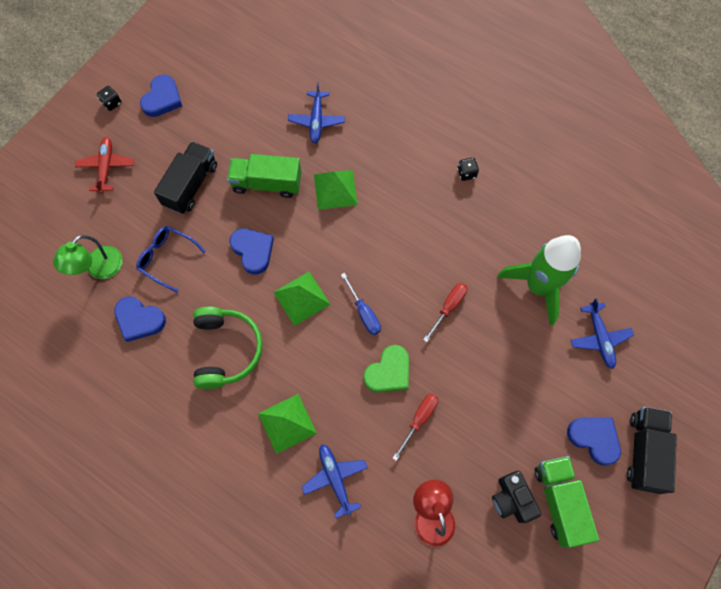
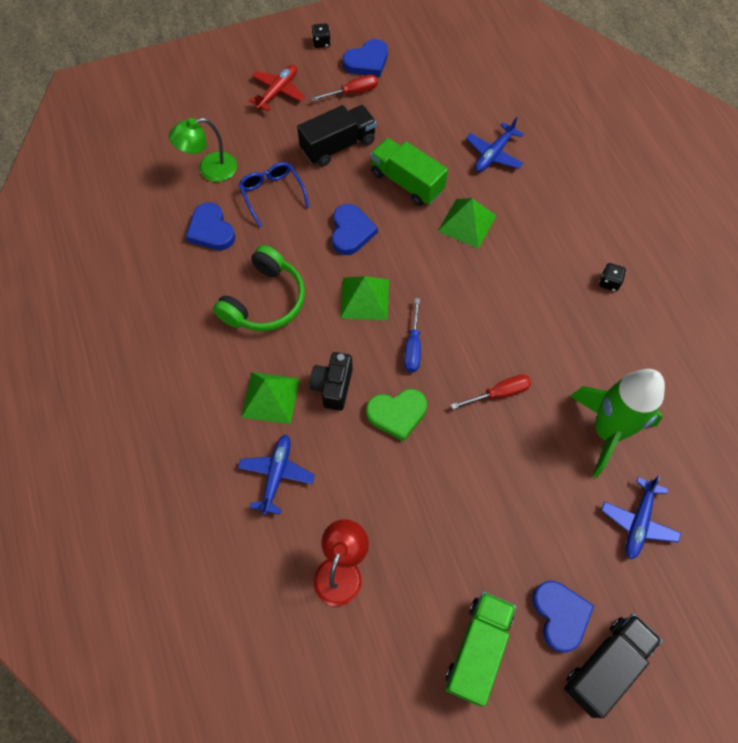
camera: 35 degrees right, 5 degrees down
red screwdriver [393,393,438,461] -> red screwdriver moved to [311,75,378,101]
black camera [492,471,541,523] -> black camera moved to [310,352,353,411]

